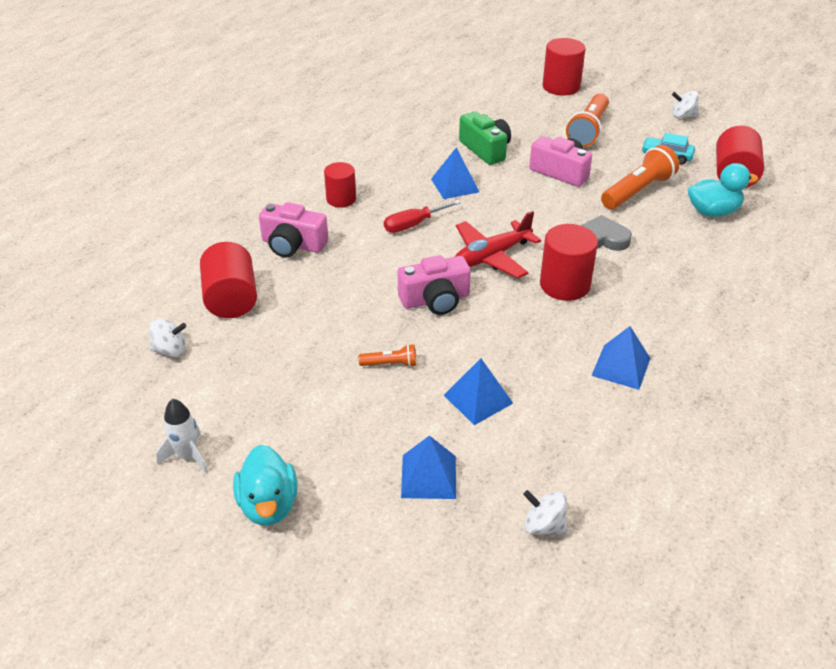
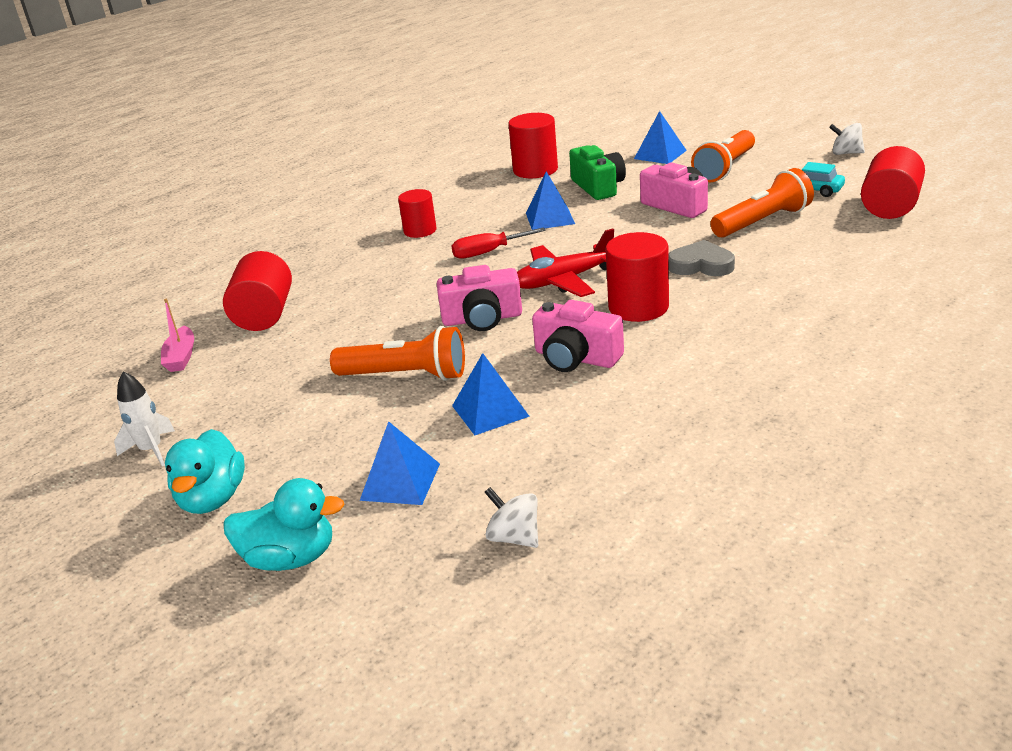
camera: 15 degrees right, 10 degrees down
white spinning top [149,318,187,357] -> pink boat [161,299,194,372]
pink camera [259,202,328,258] -> pink camera moved to [532,300,624,372]
orange flashlight [358,344,416,367] -> orange flashlight [330,326,465,381], size x1.99
red cylinder [543,38,586,96] -> red cylinder moved to [508,113,558,178]
blue pyramid [591,326,651,390] -> blue pyramid moved to [634,111,687,164]
turquoise duck [688,163,758,217] -> turquoise duck moved to [223,478,345,571]

